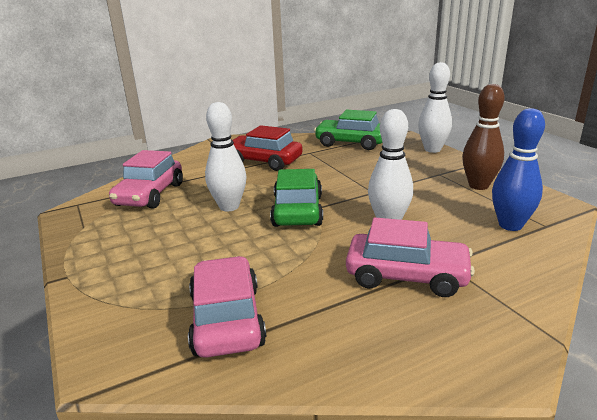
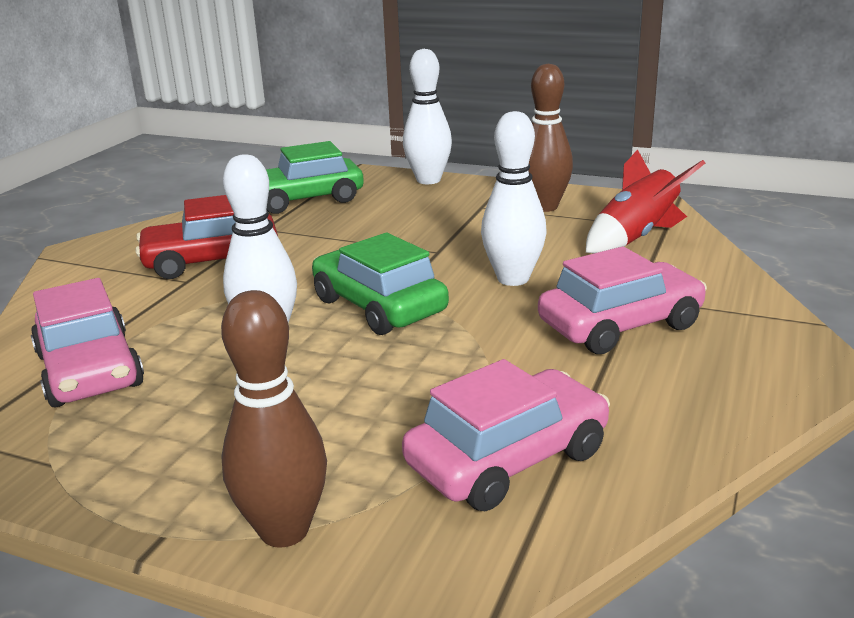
camera: 40 degrees left, 0 degrees up
pink car [188,256,266,358] -> pink car turned 105 degrees clockwise [402,359,610,511]
blue bowling pin [492,108,545,231] -> red rocket [586,149,705,253]
none -> brown bowling pin [221,290,327,548]

